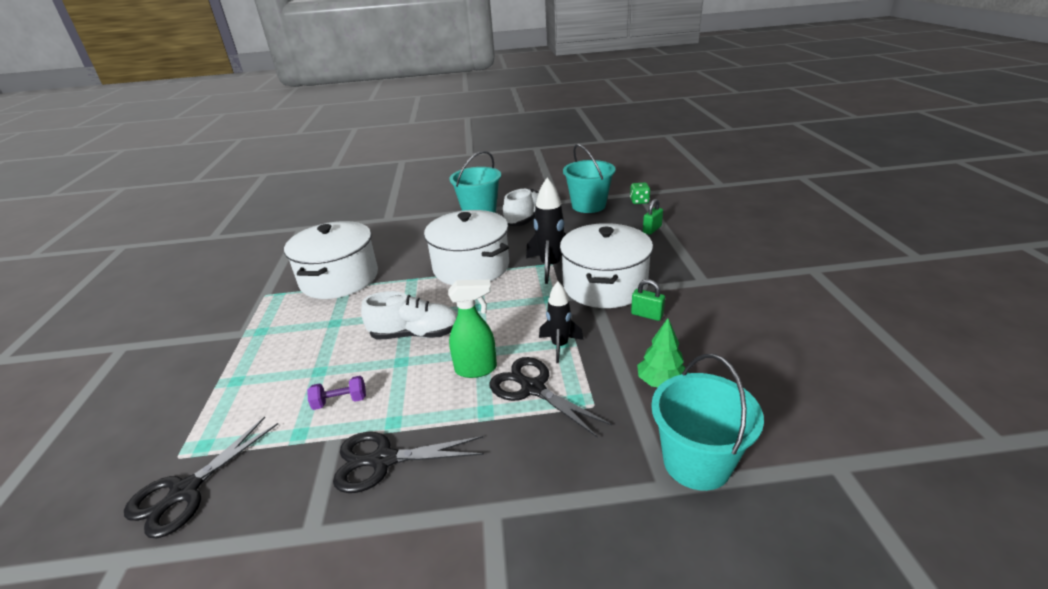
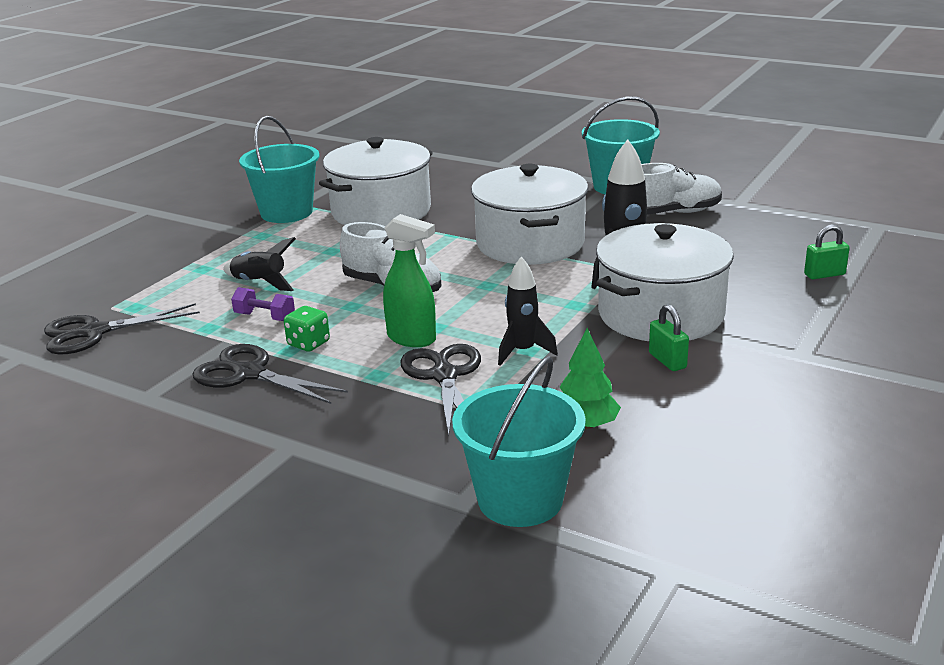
camera: 35 degrees right, 5 degrees down
turquoise bucket [563,144,616,213] -> turquoise bucket moved to [239,116,320,223]
green dice [630,182,650,204] -> green dice moved to [284,306,330,351]
none -> black rocket [223,237,296,291]

